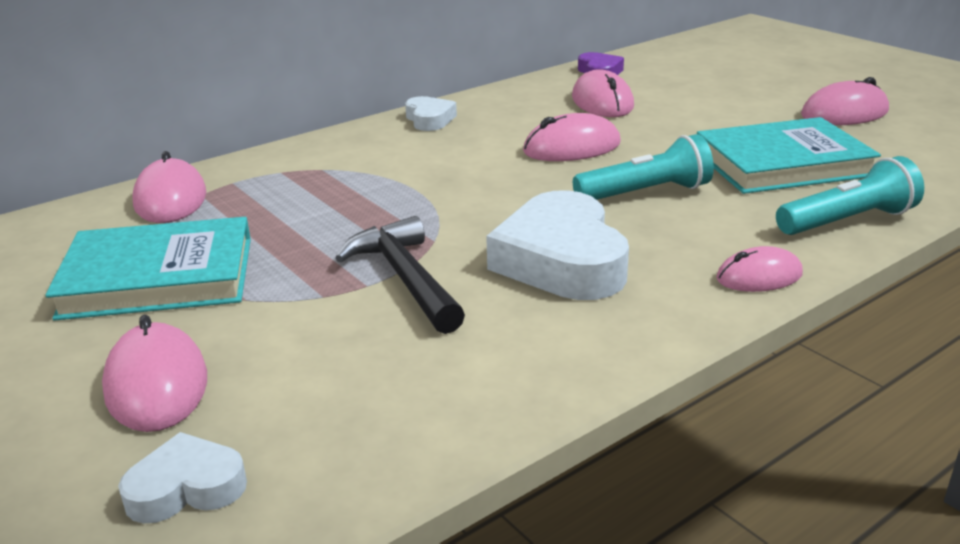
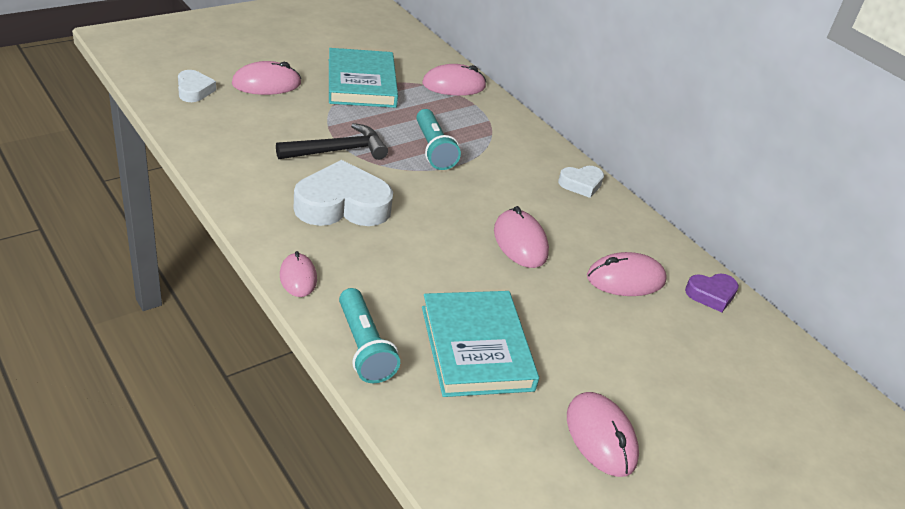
camera: 85 degrees right, 10 degrees up
turquoise flashlight [573,134,714,200] -> turquoise flashlight moved to [416,109,461,170]

